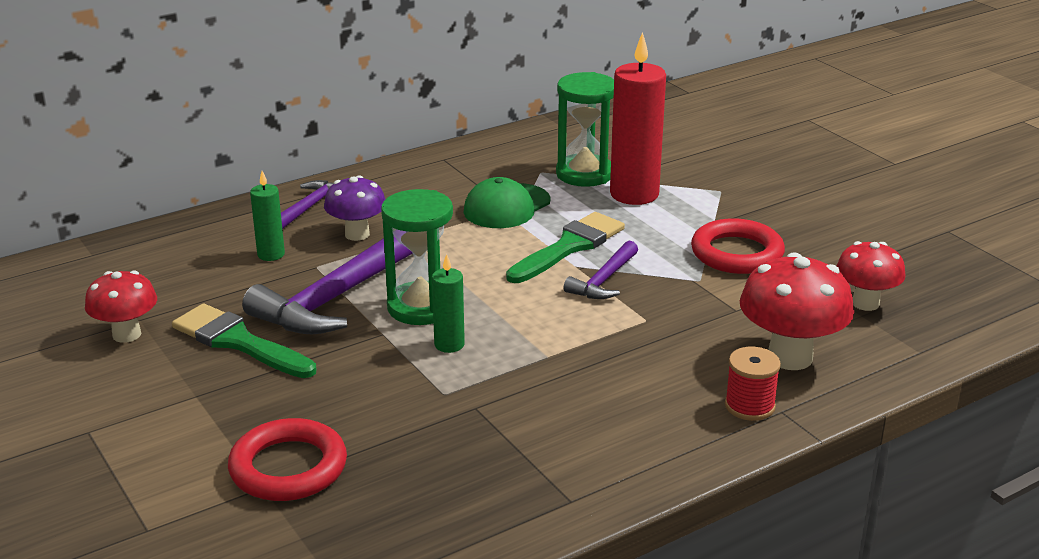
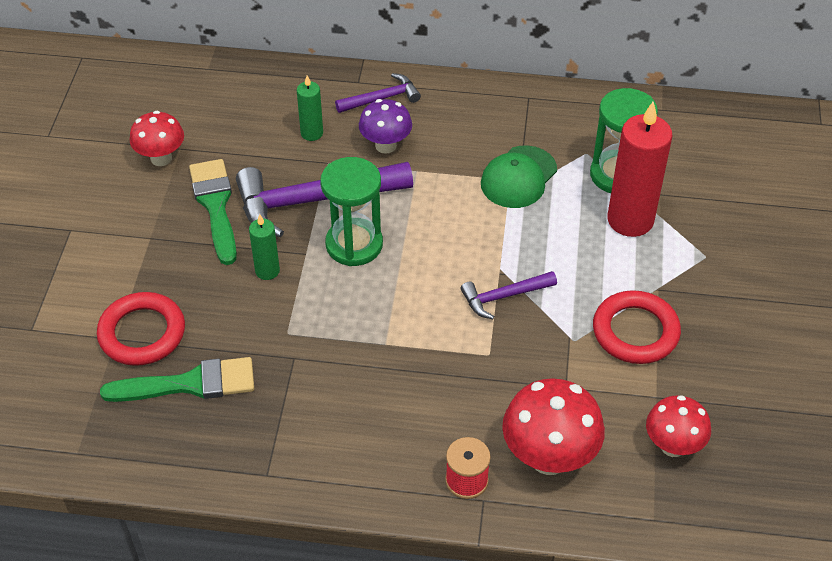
camera: 40 degrees right, 20 degrees up
green candle [432,254,465,353] -> green candle moved to [249,214,280,280]
green cap [463,177,551,228] -> green cap turned 45 degrees counterclockwise [481,145,557,208]
green brush [506,212,625,283] -> green brush moved to [100,357,254,402]

